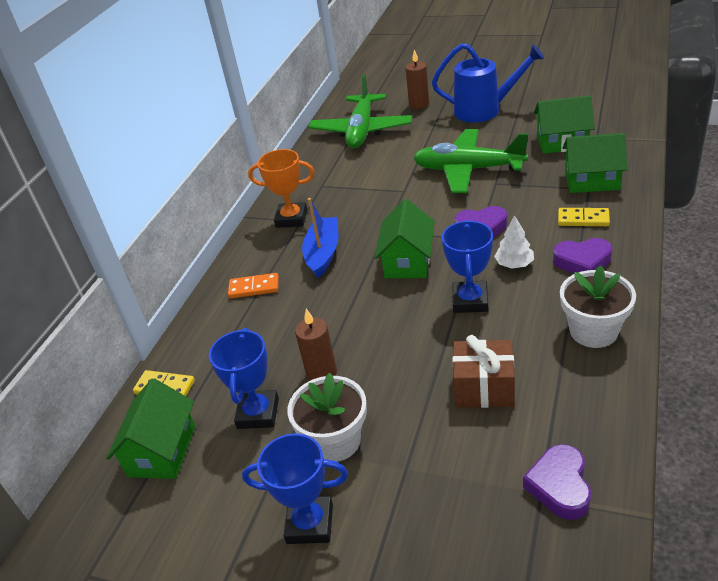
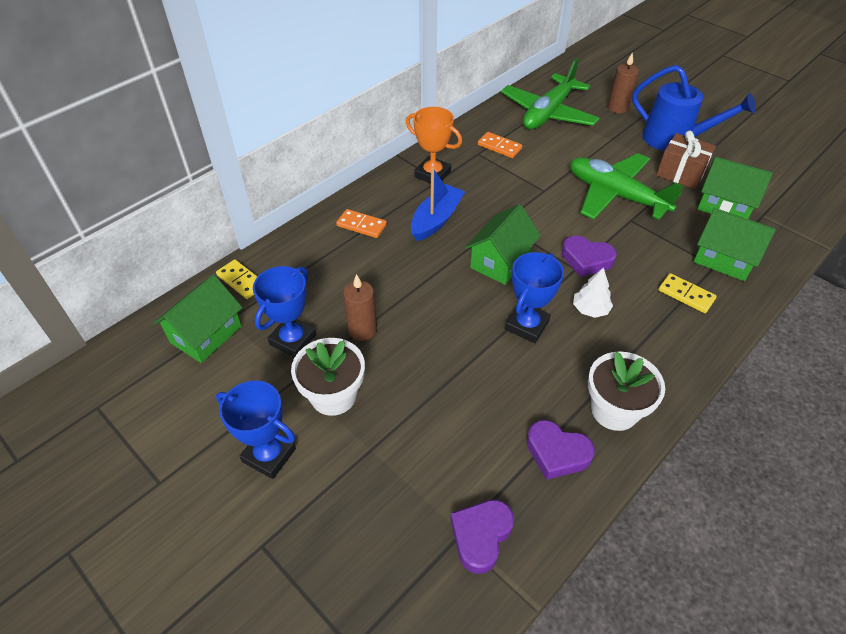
camera: 20 degrees right, 10 degrees up
brown gift [452,335,515,408] -> brown gift moved to [656,131,716,189]
purple heart [553,238,612,274] -> purple heart moved to [526,420,595,480]
none -> orange domino [478,132,522,158]

